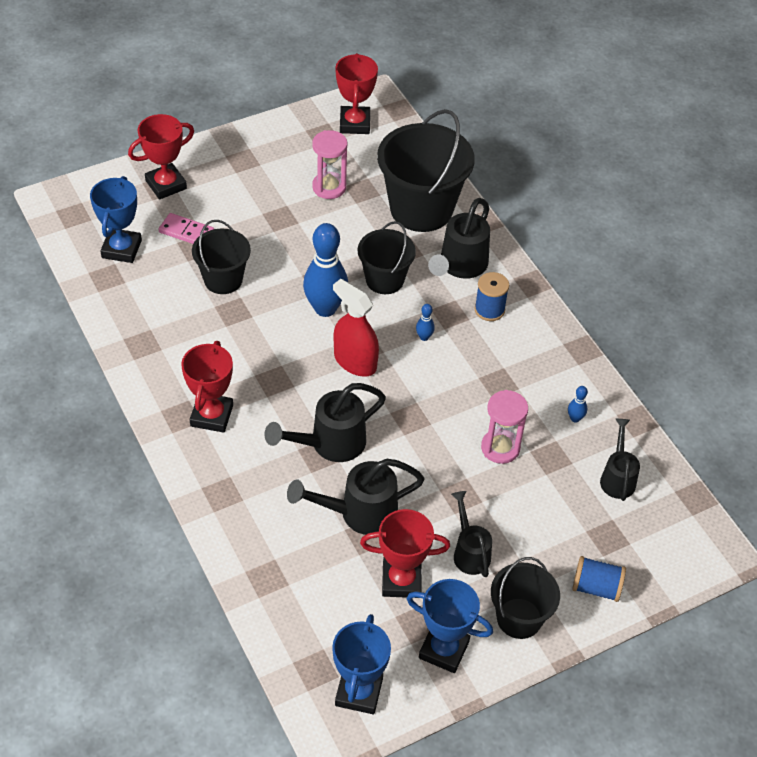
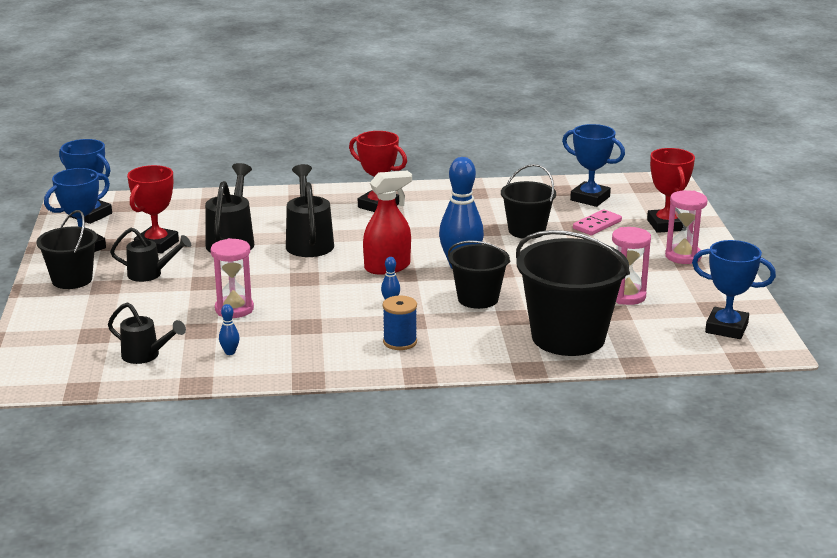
camera: 115 degrees right, 25 degrees down
red trophy [335,53,378,134] -> blue trophy [692,240,776,339]
black watering can [428,198,490,279] -> none
blue spool [572,556,626,602] -> none
none -> pink hourglass [665,190,707,264]

